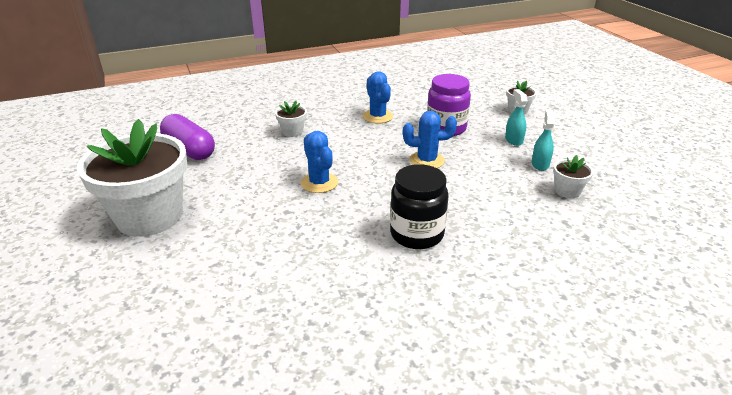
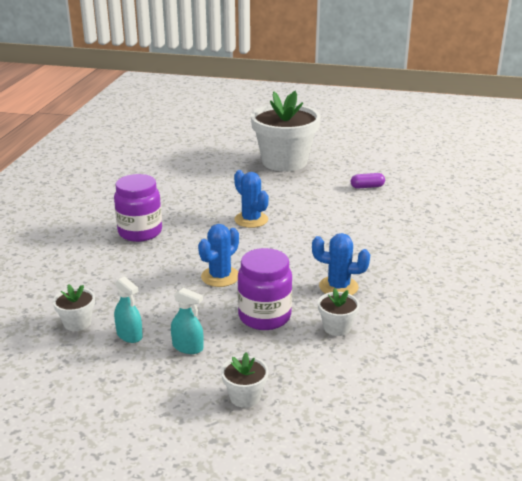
camera: 125 degrees right, 5 degrees down
purple capsule [160,114,215,160] -> purple capsule [351,173,385,189], size x0.52
white flower pot [275,101,307,137] -> white flower pot moved to [318,288,360,336]
blue cactus [301,131,338,193] -> blue cactus turned 45 degrees clockwise [234,170,269,228]
black jar [390,164,449,249] -> purple jar [114,174,162,242]

